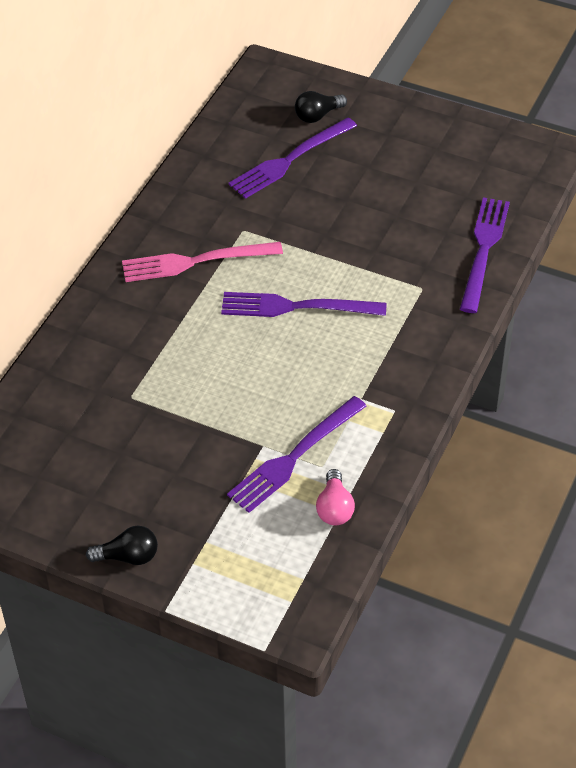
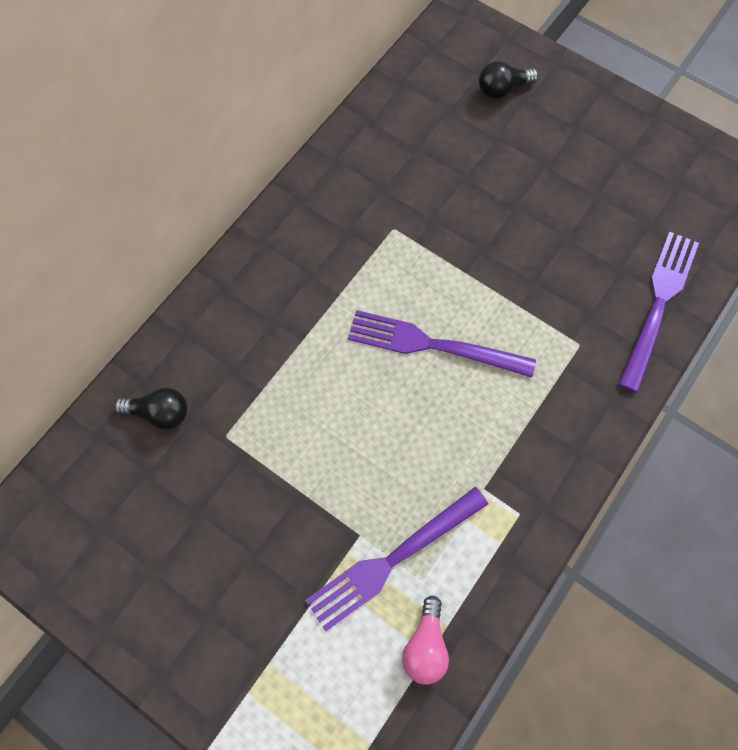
camera: 10 degrees right, 20 degrees up
black light bulb [86,525,158,565] -> black light bulb moved to [114,388,188,429]
pink fork [122,242,283,282] -> none
purple fork [228,117,357,199] -> none

